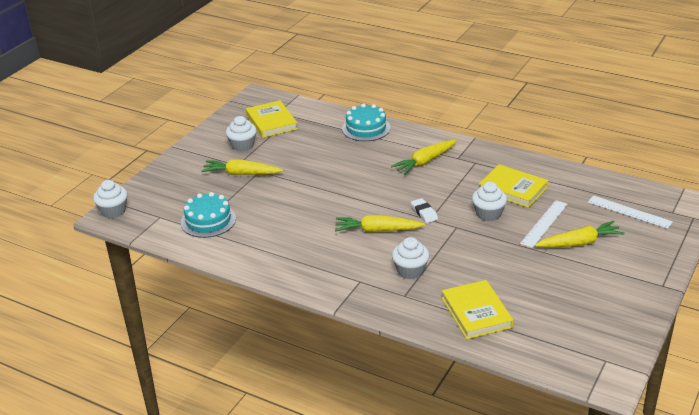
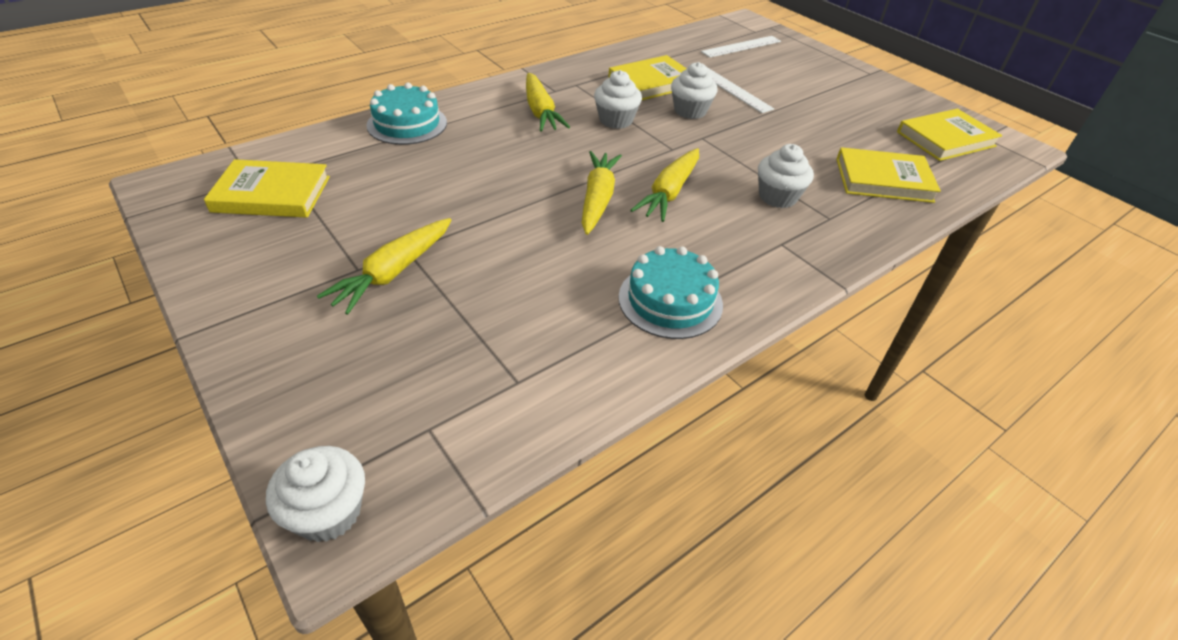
camera: 70 degrees left, 10 degrees up
turquoise cake [181,192,236,238] -> turquoise cake moved to [618,246,723,339]
white cupcake [226,116,257,152] -> white cupcake moved to [594,70,642,129]
white eraser [411,198,438,223] -> none
yellow carrot [535,221,625,247] -> yellow carrot moved to [582,151,622,235]
none -> yellow book [897,109,1002,161]

